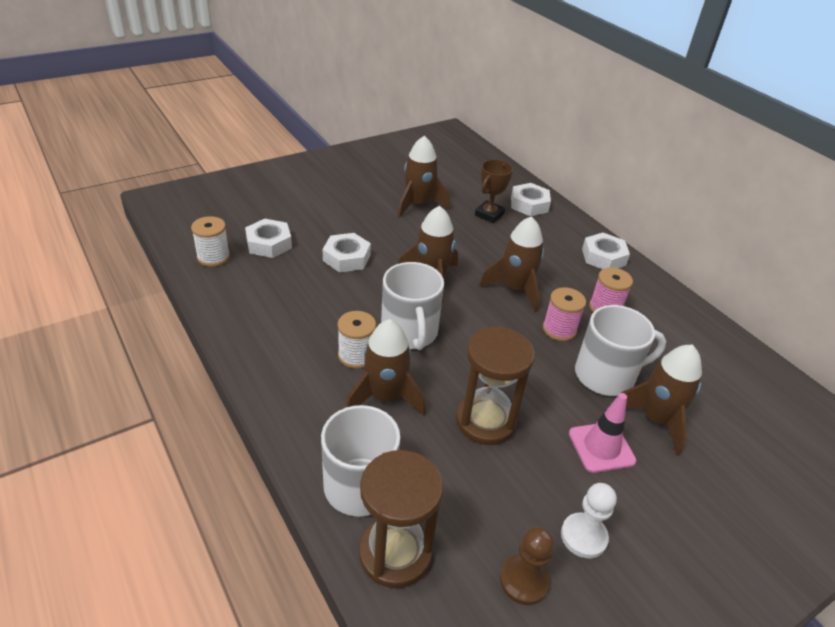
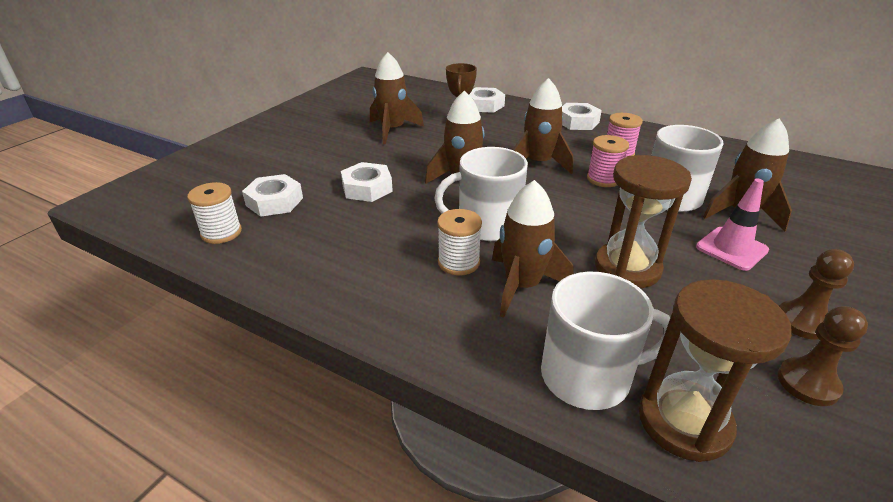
camera: 25 degrees left, 5 degrees down
white mug [381,262,444,350] -> white mug turned 120 degrees clockwise [434,147,528,241]
white pawn [561,483,617,558] -> brown pawn [779,249,854,340]

